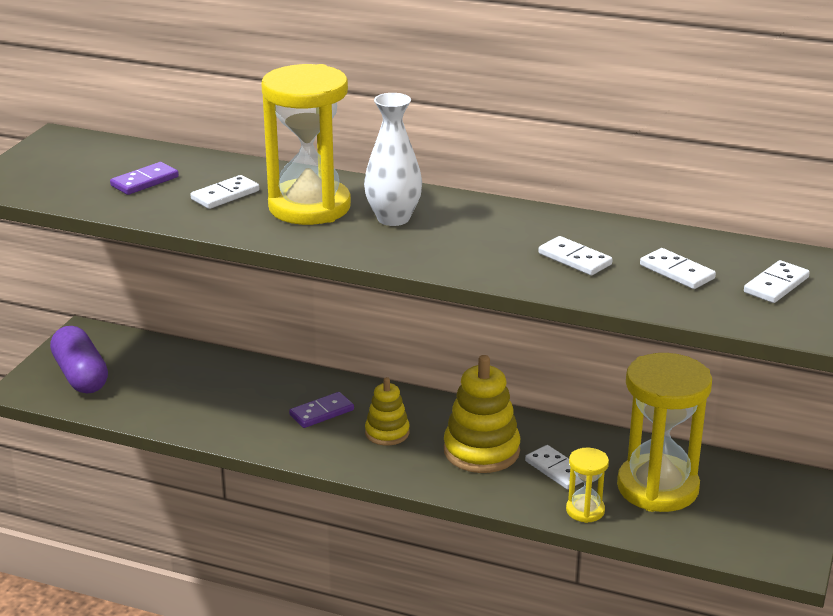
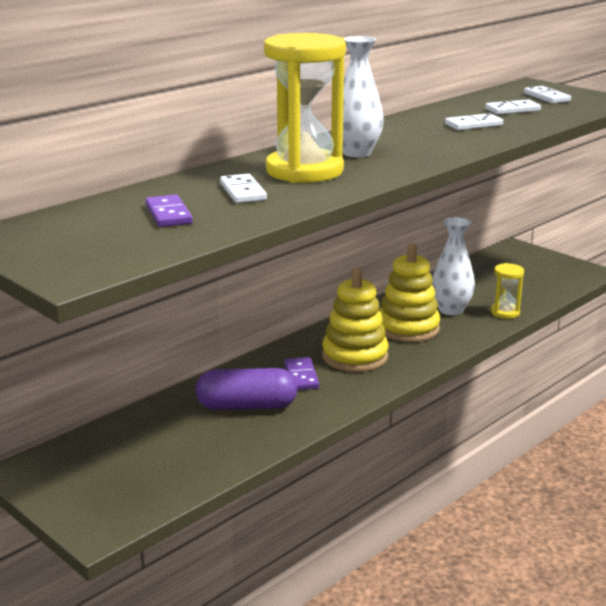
camera: 65 degrees left, 5 degrees down
purple capsule [50,326,108,393] -> purple capsule moved to [196,368,298,410]
yellow stacking toy [365,377,410,445] -> yellow stacking toy [322,267,389,372], size x1.68
white domino [525,445,583,490] -> white vase [432,217,475,315]
yellow hourglass [617,353,712,512] -> none

